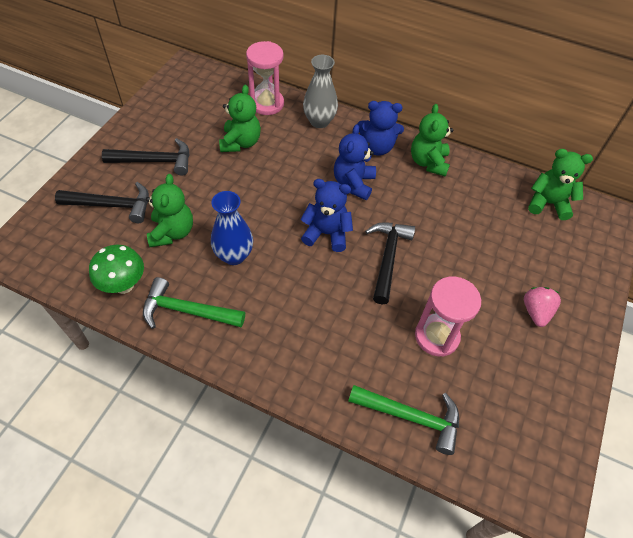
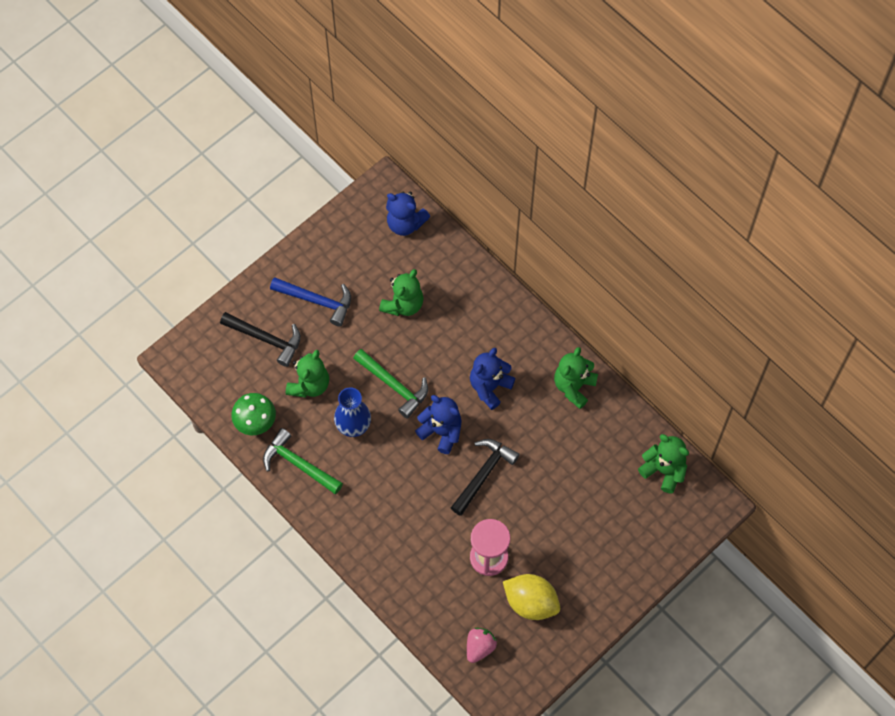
camera: 25 degrees right, 10 degrees up
black hammer [102,138,190,175] -> blue hammer [270,277,351,327]
pink hourglass [246,41,284,115] -> none
grey vase [303,55,338,128] -> none
green hammer [348,385,459,455] -> green hammer moved to [353,349,428,419]
blue teddy bear [357,101,404,156] -> blue teddy bear moved to [386,192,430,236]
pink strawberry [524,287,561,327] -> pink strawberry moved to [467,628,497,663]
none -> yellow lemon [503,574,560,620]

